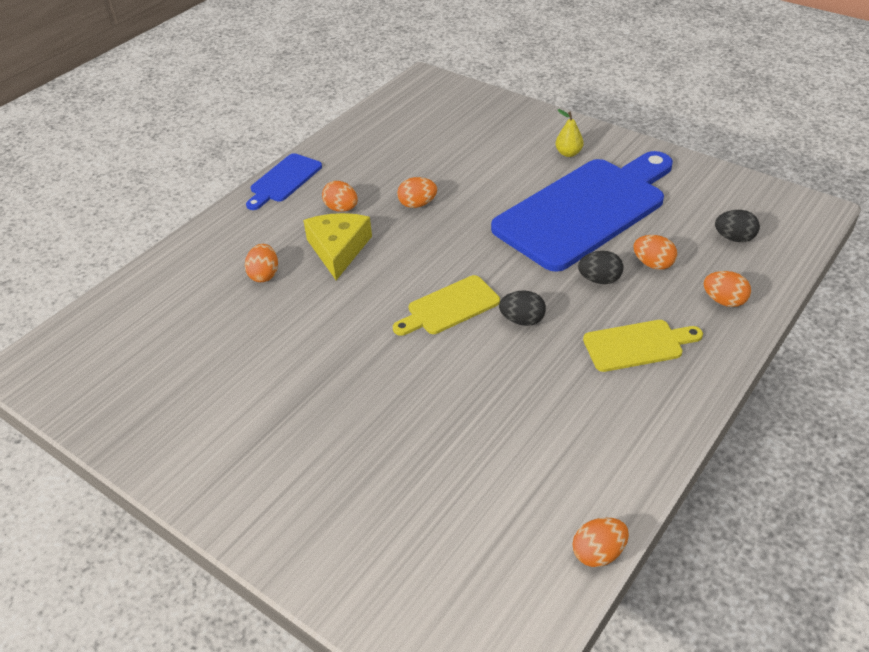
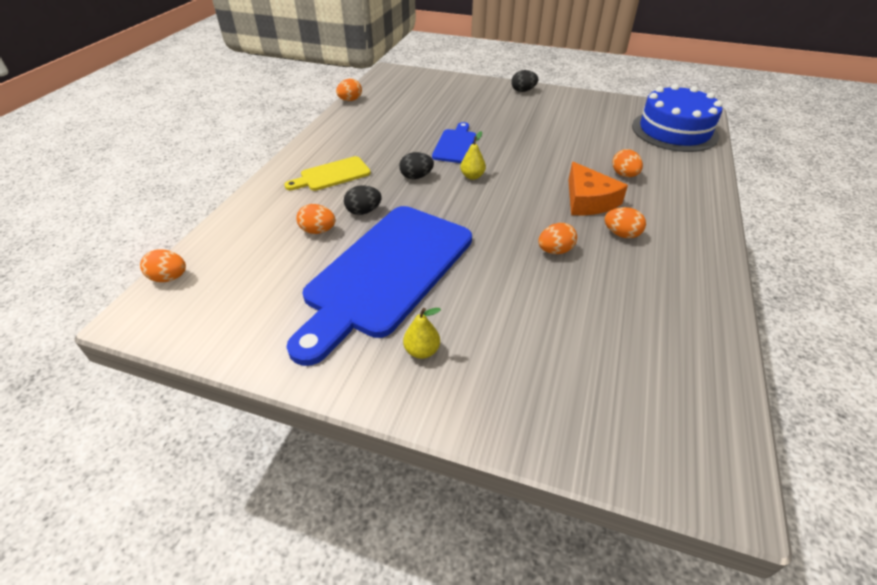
camera: 160 degrees right, 0 degrees up
blue cutting board [246,153,322,210] -> blue cutting board moved to [432,122,476,163]
yellow cheese [303,213,372,280] -> orange cheese [568,162,628,216]
yellow cutting board [393,275,500,336] -> yellow pear [460,131,486,180]
orange egg [704,271,751,307] -> orange egg moved to [140,249,186,282]
black egg [715,210,760,242] -> black egg moved to [511,70,538,92]
none -> blue cake [632,84,723,152]

